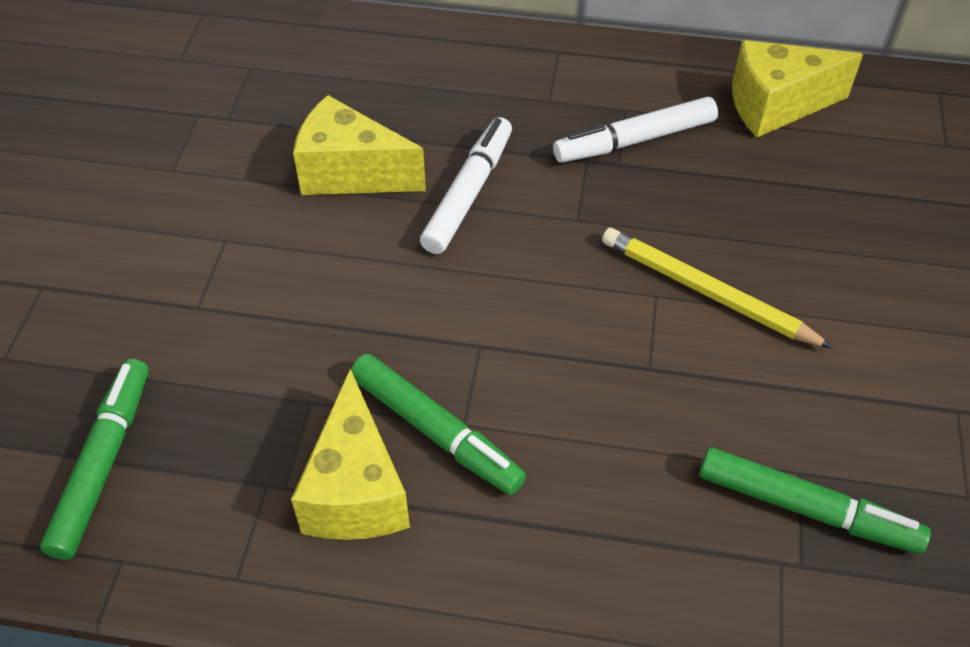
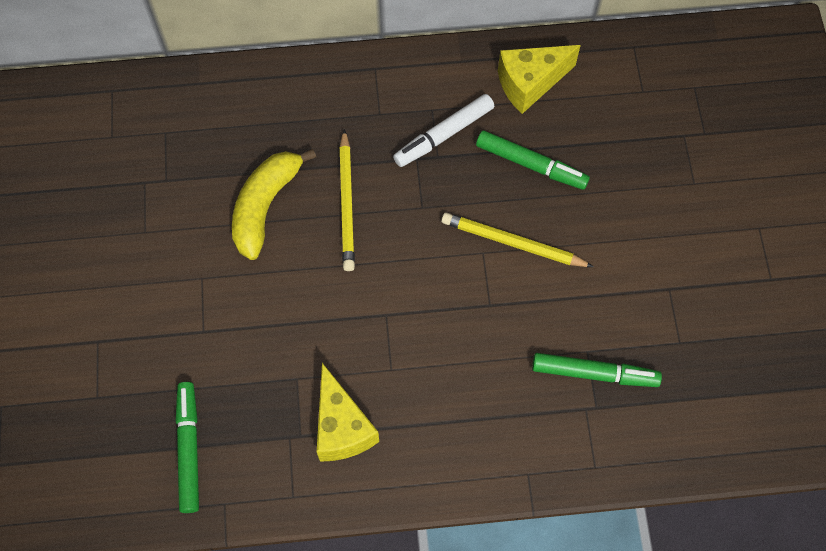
camera: 15 degrees left, 15 degrees up
yellow cheese [293,95,426,195] -> yellow banana [232,149,316,260]
green marker [351,354,526,495] -> green marker moved to [476,131,590,190]
white marker [420,117,512,254] -> yellow pencil [339,129,355,271]

